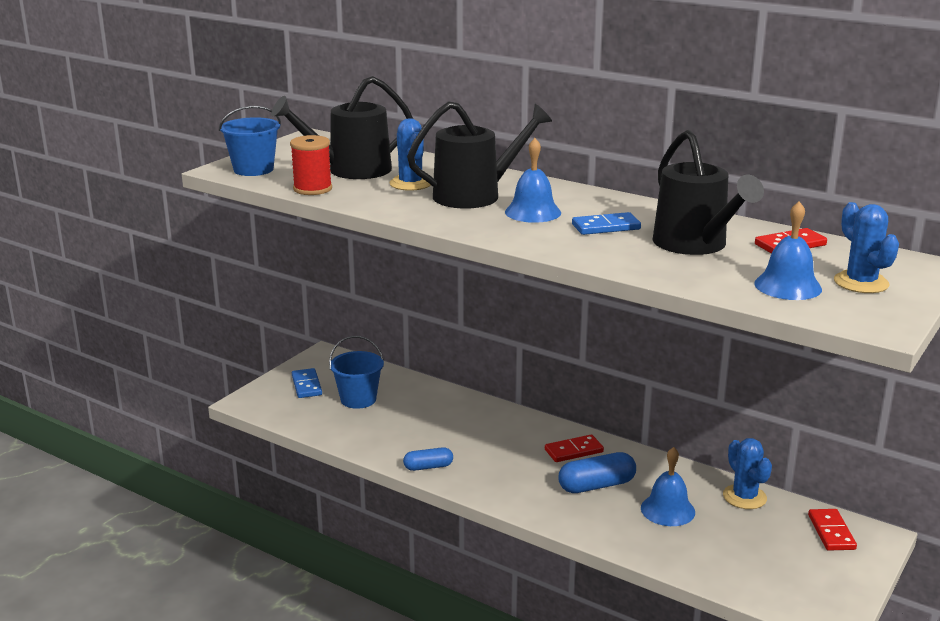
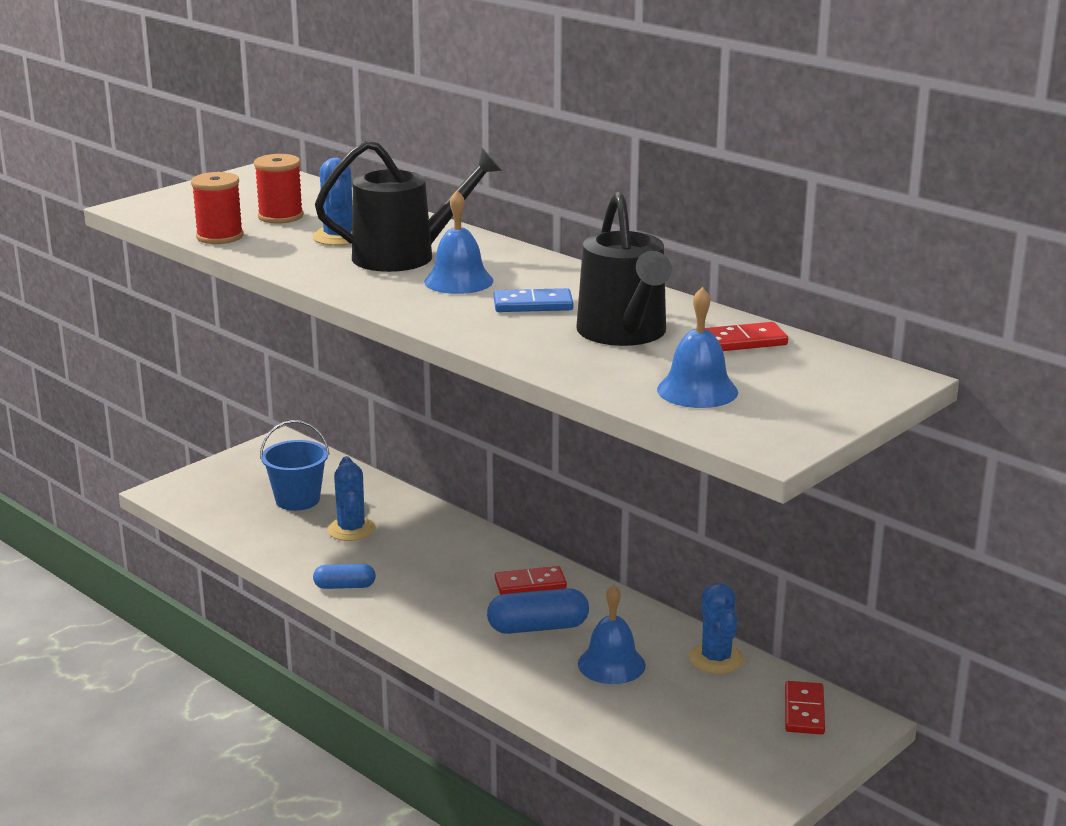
camera: 10 degrees right, 0 degrees up
blue bucket [219,106,281,176] -> none
black watering can [271,76,413,179] -> red spool [254,154,304,224]
blue domino [292,368,322,398] -> none
blue cactus [834,202,899,293] -> blue cactus moved to [327,456,376,541]

